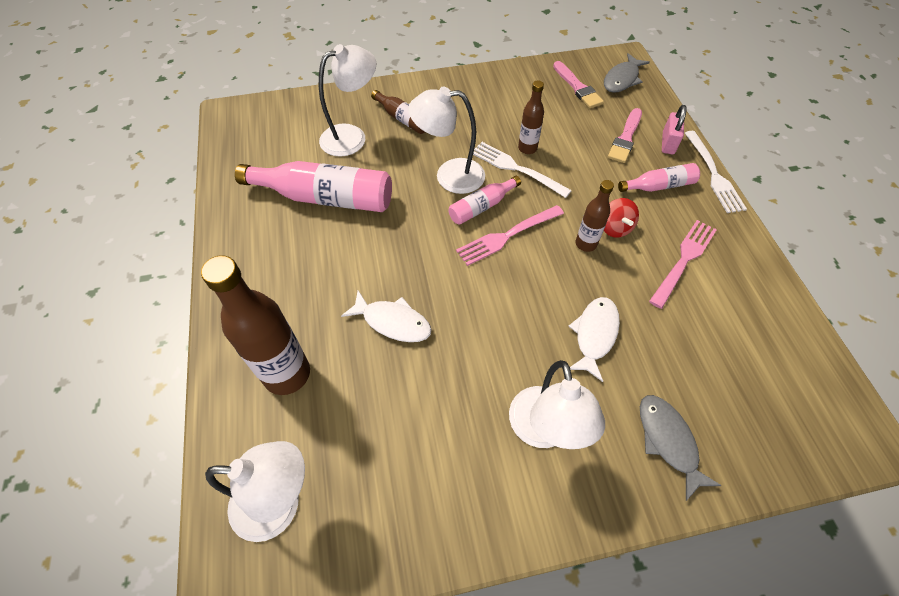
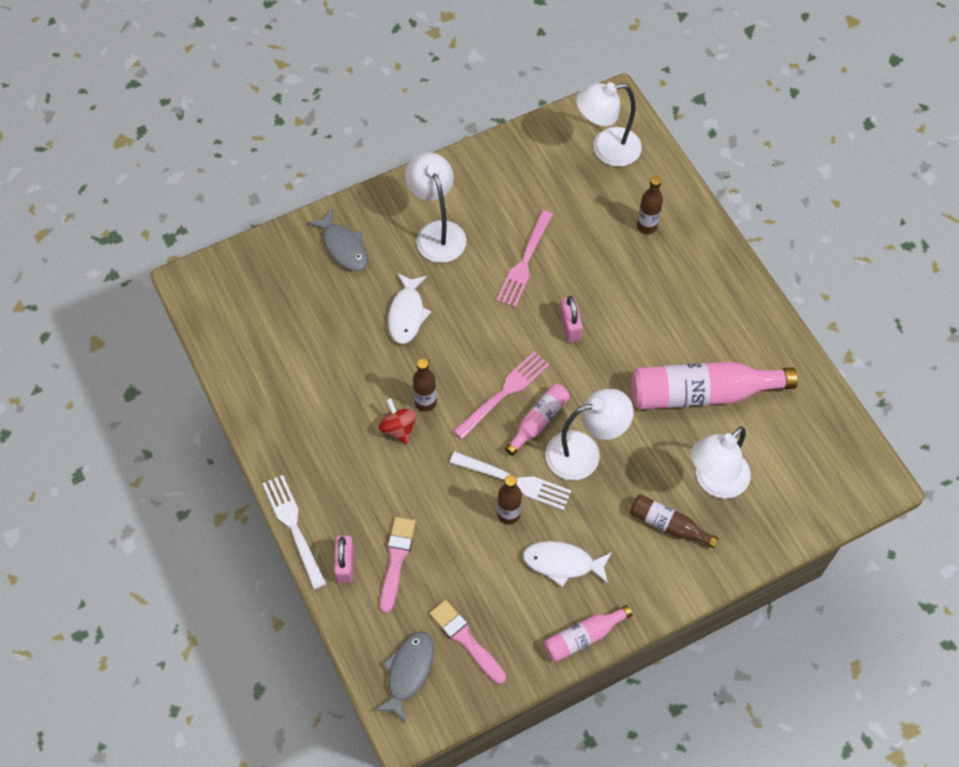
camera: 165 degrees right, 5 degrees up
brown bottle [201,255,310,395] -> brown bottle [637,176,663,234], size x0.53
white fish [341,290,432,342] -> white fish moved to [523,541,612,587]
pink bottle [618,163,700,192] -> pink bottle moved to [544,605,633,662]
pink fork [649,220,717,309] -> pink fork moved to [496,210,553,308]
none -> pink padlock [559,296,583,342]

